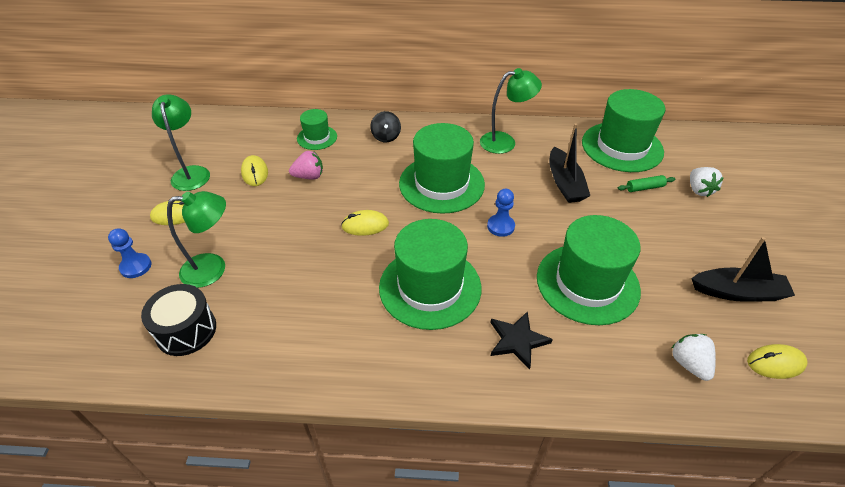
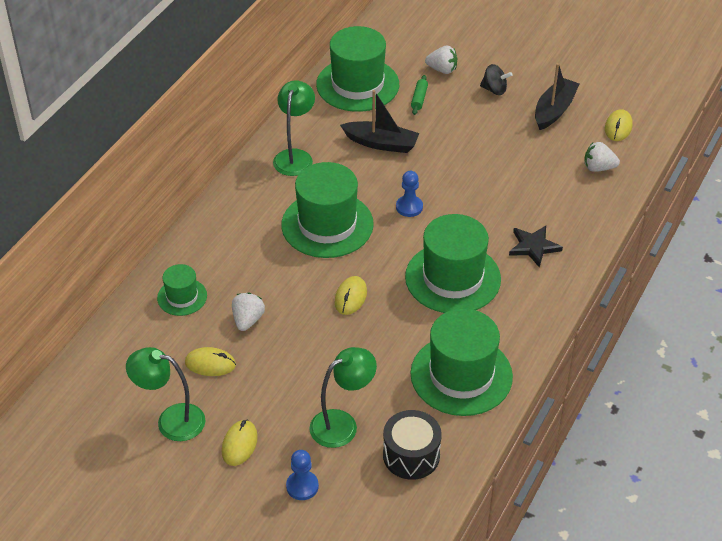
camera: 65 degrees left, 0 degrees up
green lamp [167,191,226,288] -> green lamp turned 45 degrees clockwise [309,347,377,448]
pink strawberry [289,151,323,180] -> white strawberry [232,293,265,331]
black spinning top [370,111,401,143] -> black spinning top moved to [480,64,513,95]
green hat [537,215,641,325] -> green hat moved to [410,309,513,416]

